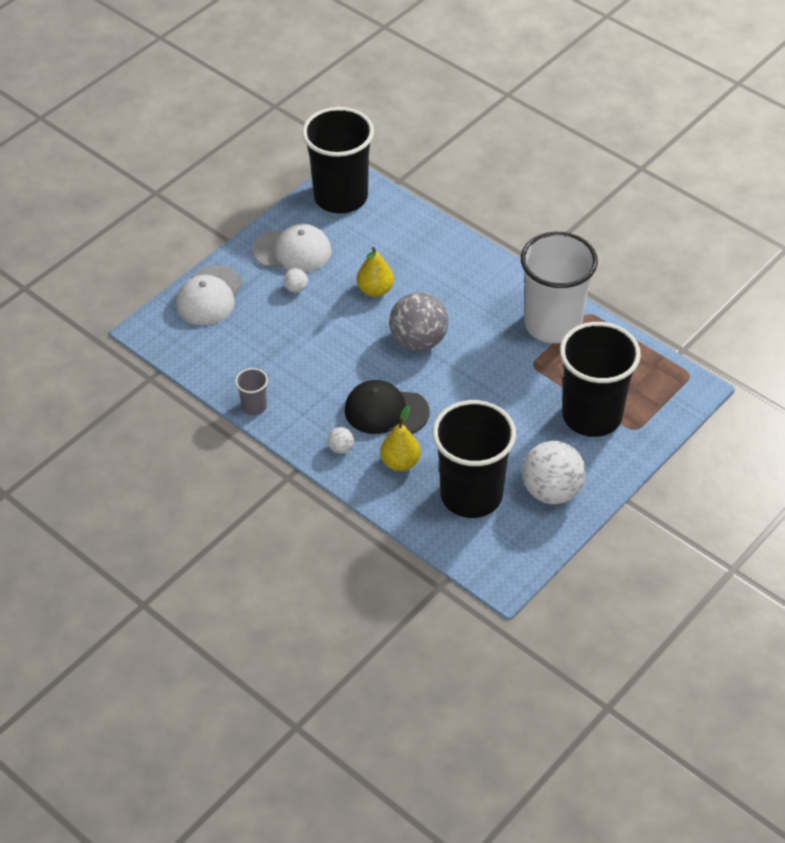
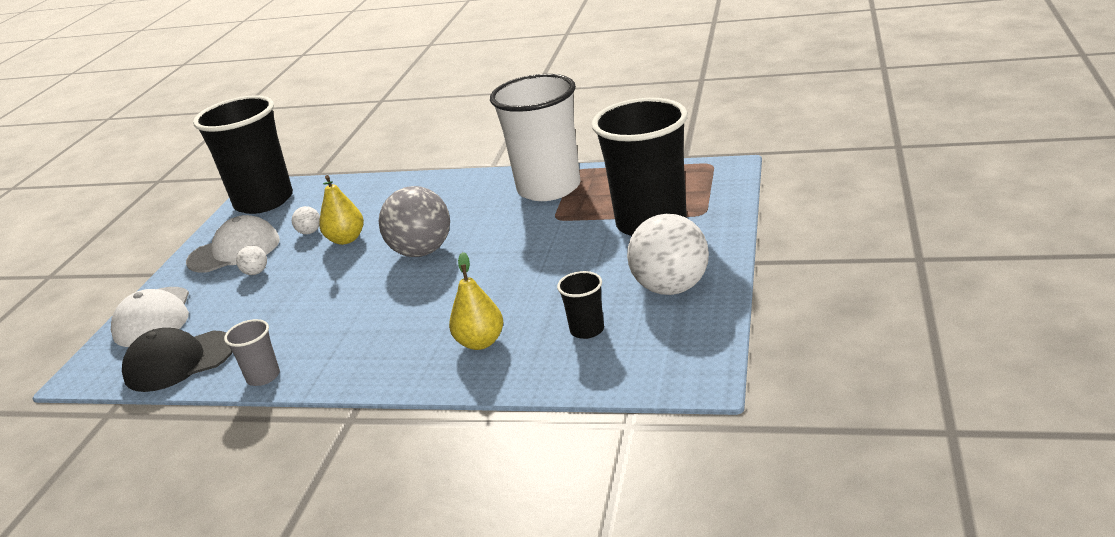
camera: 25 degrees left, 20 degrees down
white ball [328,427,354,454] -> white ball moved to [292,206,320,234]
black cap [345,380,430,434] -> black cap moved to [122,328,233,392]
black cup [433,400,516,518] -> black cup [557,271,604,339], size x0.42

